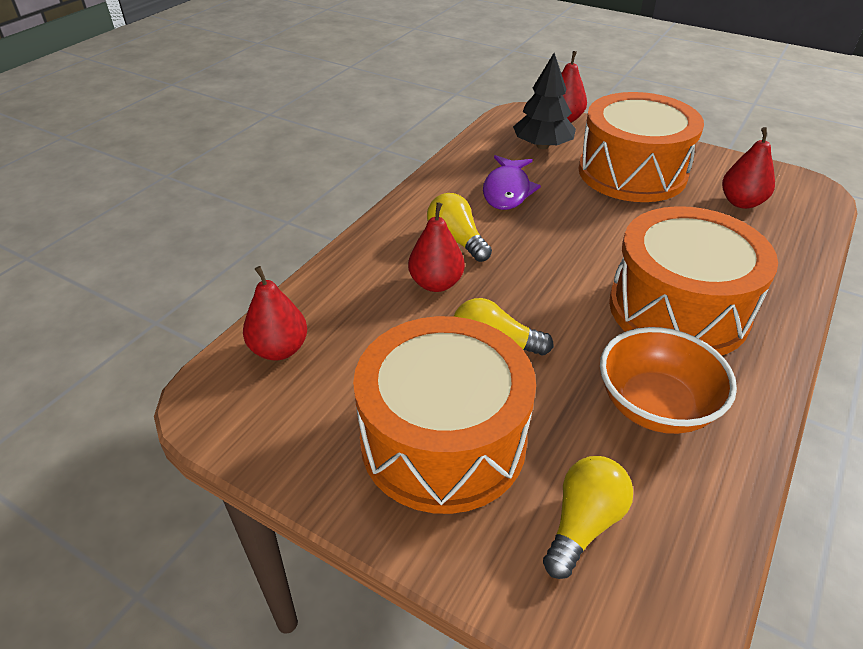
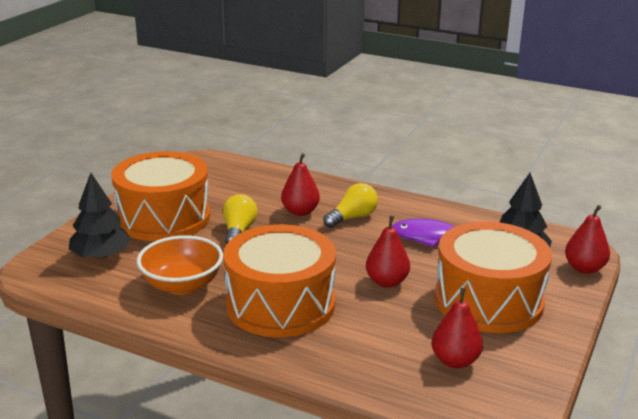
camera: 85 degrees right, 15 degrees down
red pear [243,266,307,361] -> red pear moved to [366,216,410,288]
yellow light bulb [543,456,633,579] -> black tree [69,173,132,259]

